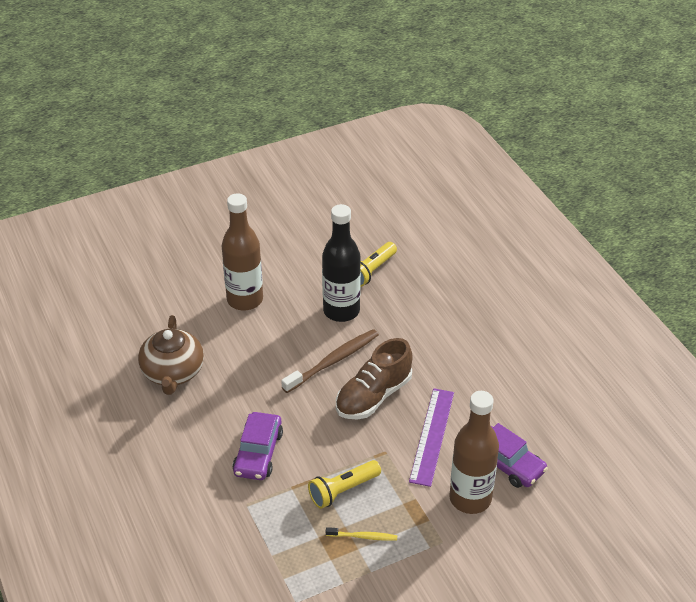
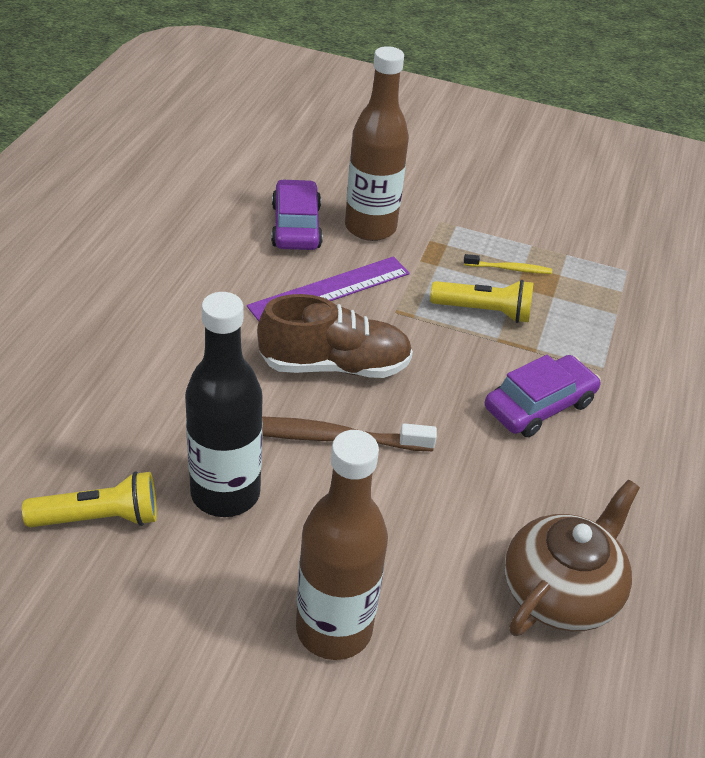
camera: 140 degrees left, 0 degrees up
yellow toothbrush [326,527,397,541] -> yellow toothbrush turned 135 degrees clockwise [464,254,552,274]

